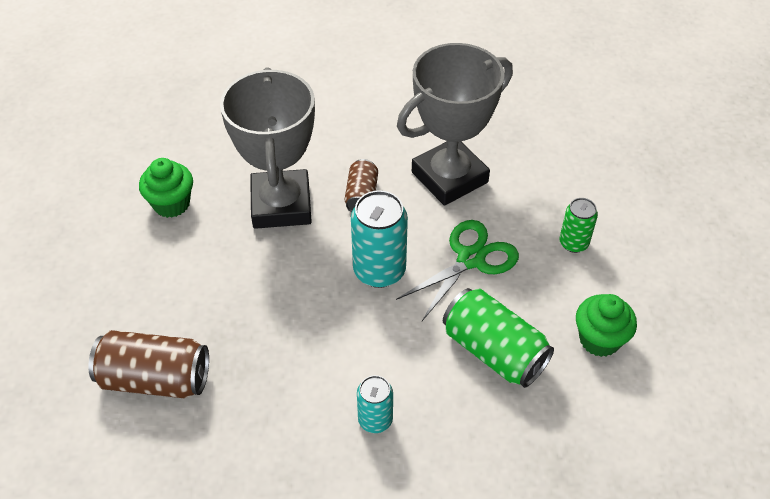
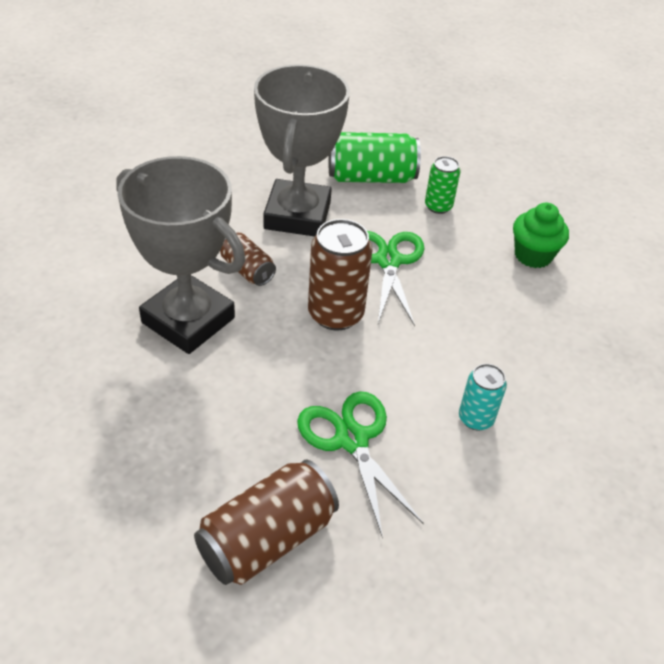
camera: 50 degrees left, 5 degrees down
green cupcake [139,158,193,218] -> none
turquoise can [351,190,408,288] -> brown can [308,219,372,330]
green can [443,288,554,388] -> green can moved to [329,132,421,183]
none -> green scissors [297,391,424,539]

